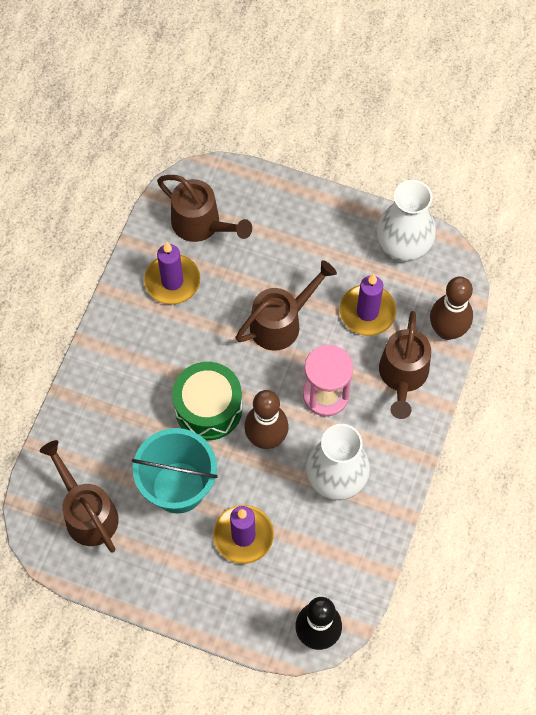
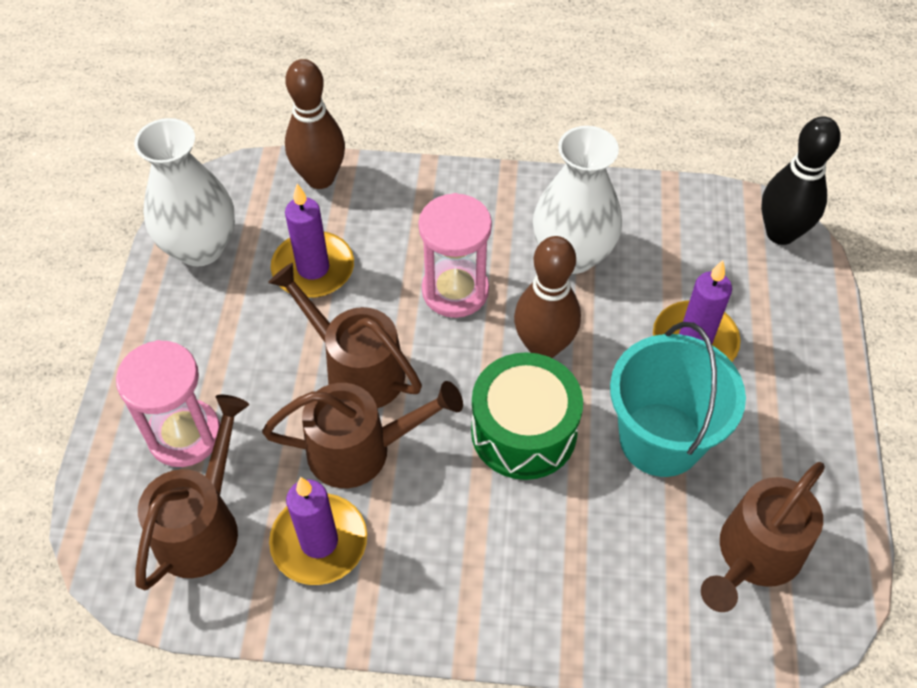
camera: 105 degrees left, 10 degrees down
brown watering can [379,311,431,419] -> brown watering can moved to [262,381,463,488]
none -> pink hourglass [116,340,220,467]

